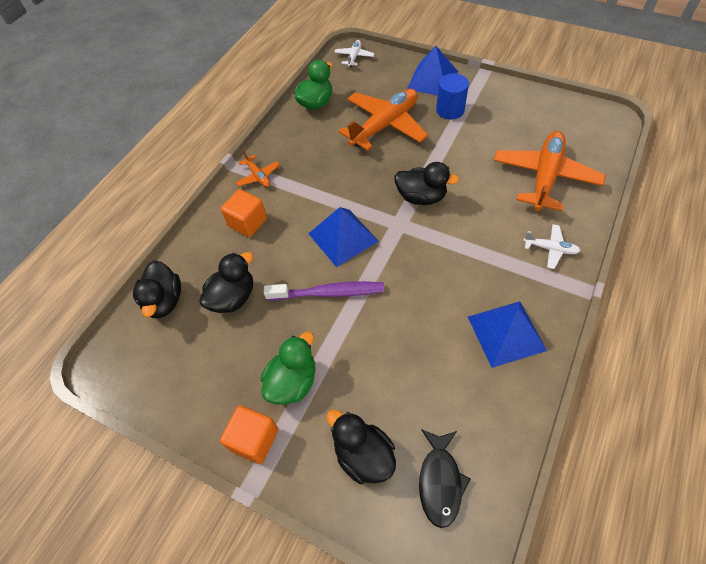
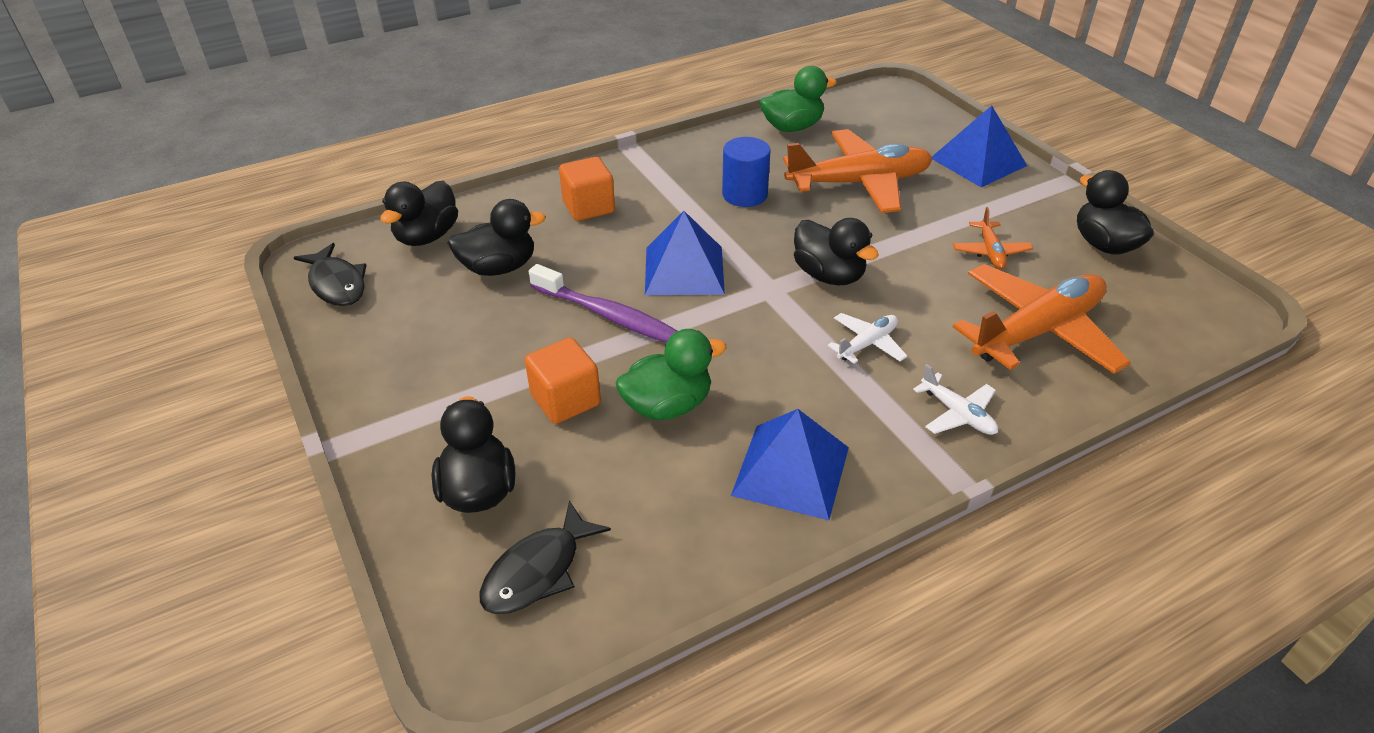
camera: 30 degrees right, 15 degrees down
orange cube [220,406,278,464] -> orange cube moved to [525,338,601,424]
orange plane [236,150,280,187] -> orange plane moved to [953,207,1033,269]
green duck [261,332,315,405] -> green duck moved to [616,329,727,420]
white plane [334,40,375,67] -> white plane moved to [828,313,907,364]
blue cylinder [436,73,469,120] -> blue cylinder moved to [722,137,771,207]
none -> black fish [293,243,367,306]
none -> black duck [1077,170,1154,255]

